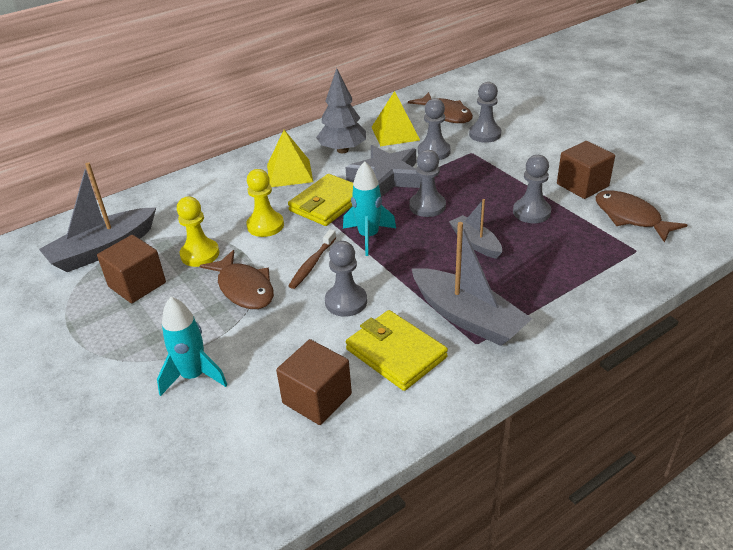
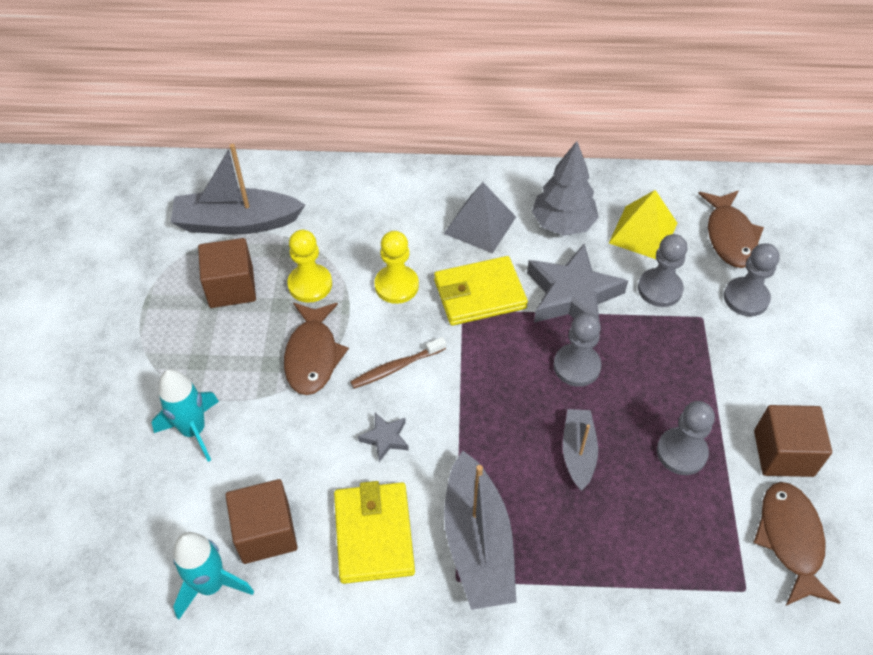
camera: 35 degrees right, 15 degrees up
yellow pyramid [267,130,313,187] -> grey pyramid [444,182,516,254]
grey pawn [325,241,367,317] -> grey star [358,413,409,462]
turquoise rocket [343,161,396,256] -> turquoise rocket moved to [173,532,254,619]

